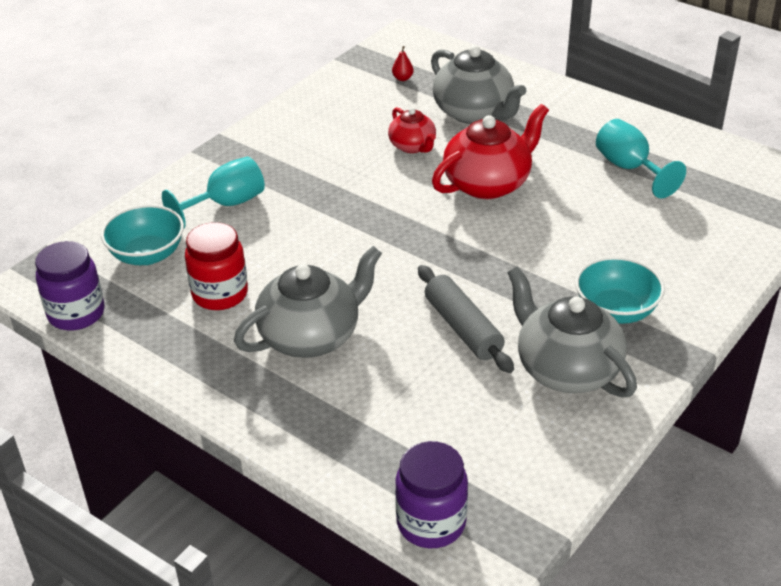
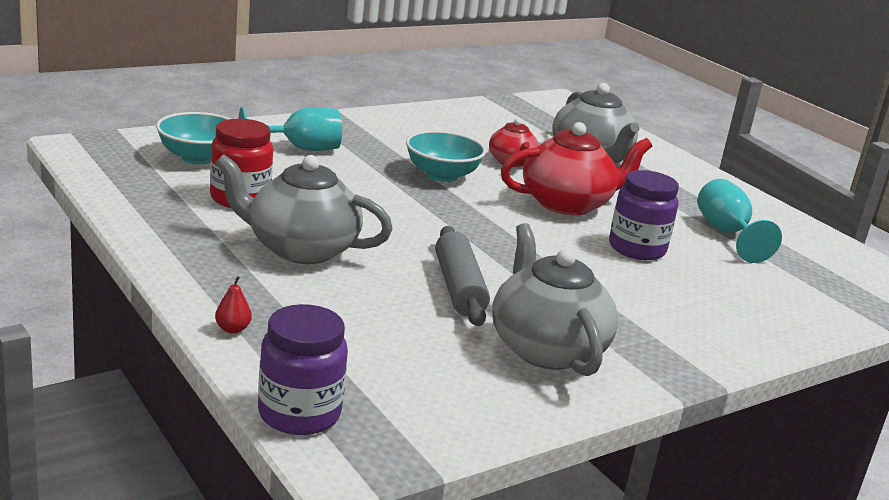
camera: 15 degrees right, 15 degrees down
purple jar [35,241,105,330] -> purple jar moved to [609,170,679,260]
grey teapot [234,246,382,358] -> grey teapot turned 150 degrees counterclockwise [215,155,393,264]
red pear [392,46,413,81] -> red pear moved to [215,276,252,334]
turquoise bowl [575,257,665,324] -> turquoise bowl moved to [406,131,486,182]

